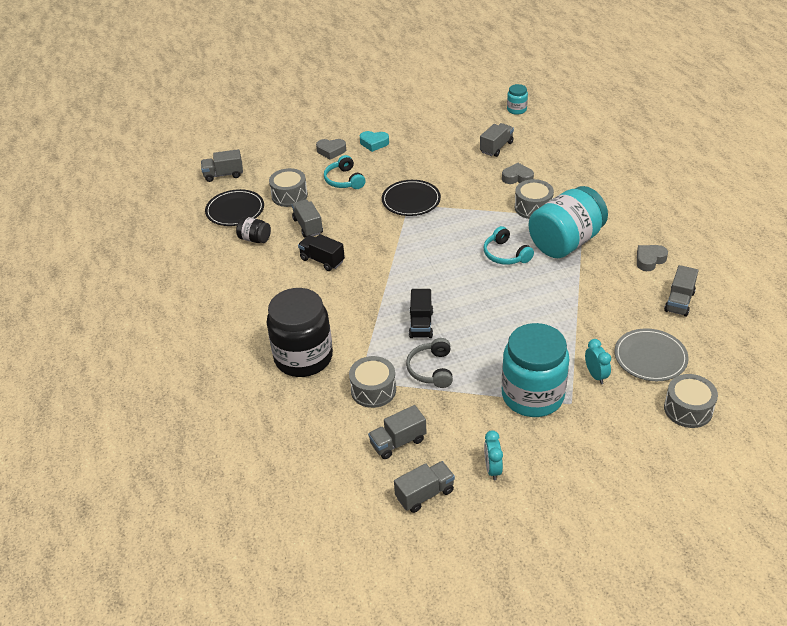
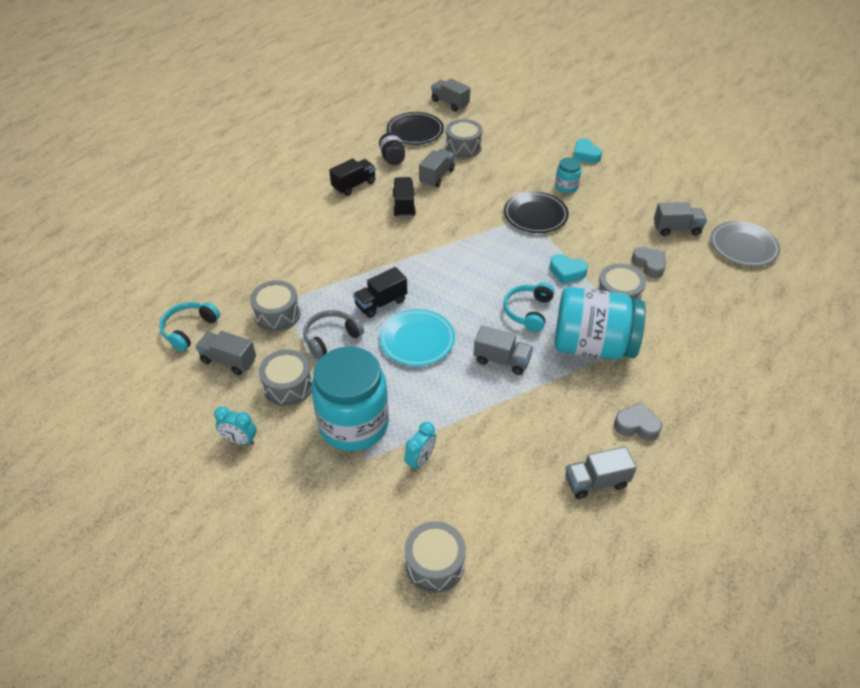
camera: 50 degrees right, 5 degrees up
black jar [267,288,333,377] -> none
grey heart [316,139,346,160] -> none
turquoise headphones [324,155,365,189] -> turquoise headphones moved to [159,302,220,352]
grey truck [394,461,455,513] -> grey truck moved to [473,326,533,375]
turquoise clock [484,430,503,480] -> turquoise clock turned 120 degrees counterclockwise [214,406,257,445]
turquoise jar [507,84,528,115] -> turquoise jar moved to [555,157,581,193]
grey plate [614,328,689,381] -> grey plate moved to [710,221,780,266]
none -> grey drum [259,349,313,407]
none -> black truck [329,158,376,196]
none -> turquoise plate [379,309,455,366]
none -> turquoise heart [549,254,588,284]

